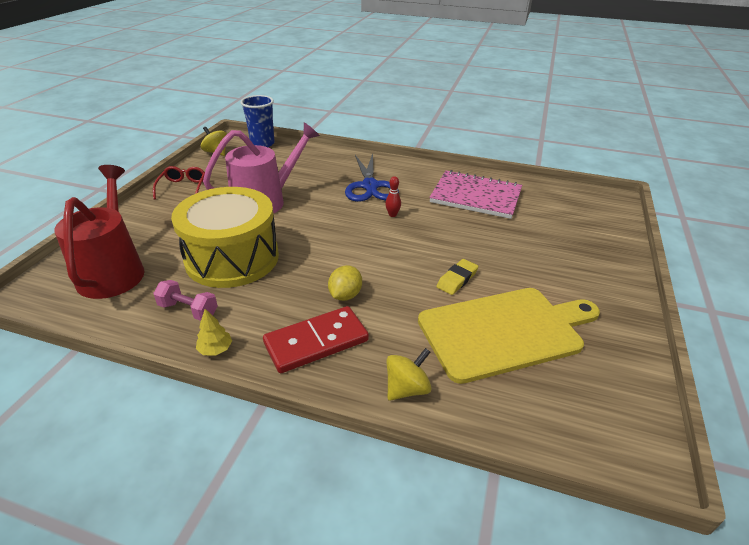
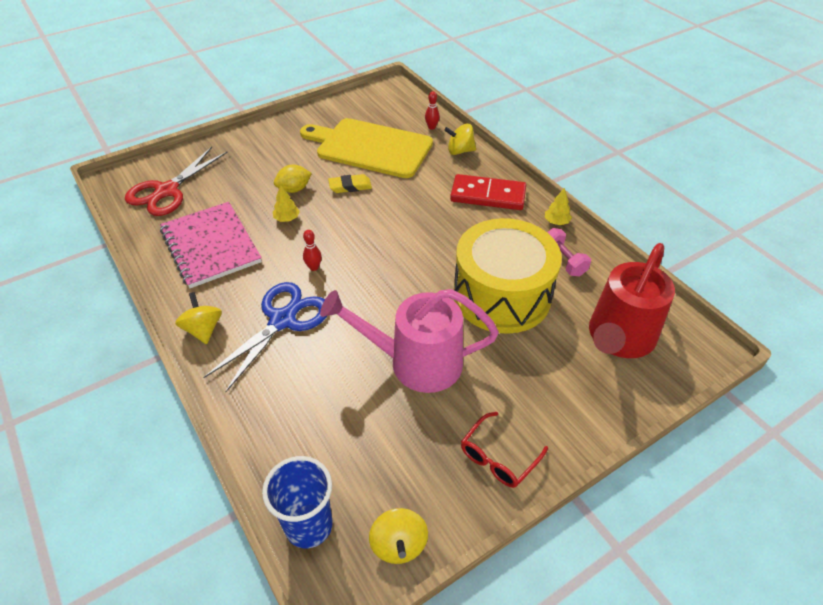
camera: 140 degrees left, 10 degrees up
yellow lemon [328,265,362,301] -> yellow lemon moved to [274,165,312,193]
none -> red scissors [125,147,228,216]
none -> yellow spinning top [175,292,222,344]
none -> yellow tree [273,185,300,222]
none -> red bowling pin [425,91,440,130]

